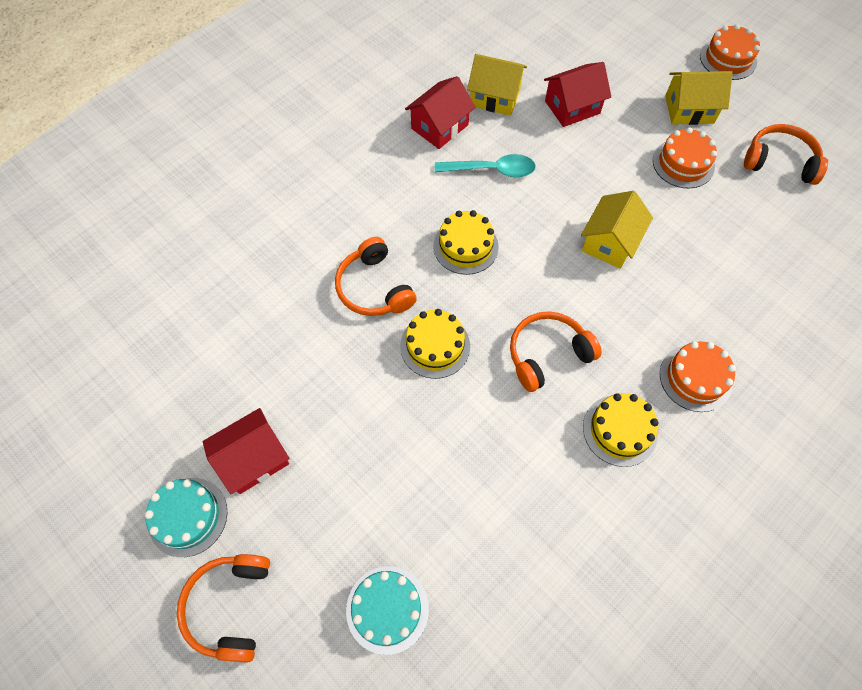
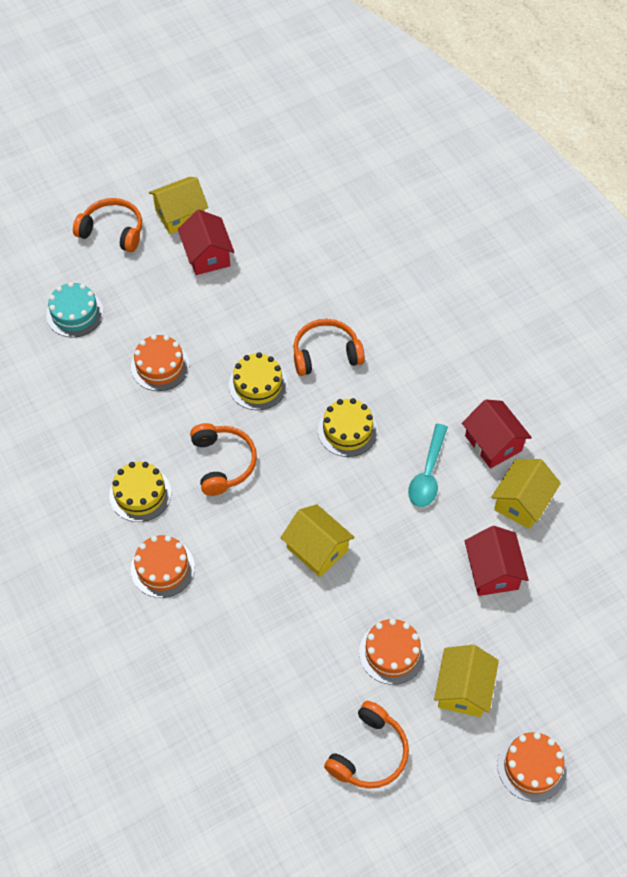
camera: 105 degrees right, 5 degrees down
turquoise cake [145,478,227,557] -> yellow house [149,177,208,234]
none -> orange cake [131,334,189,391]

